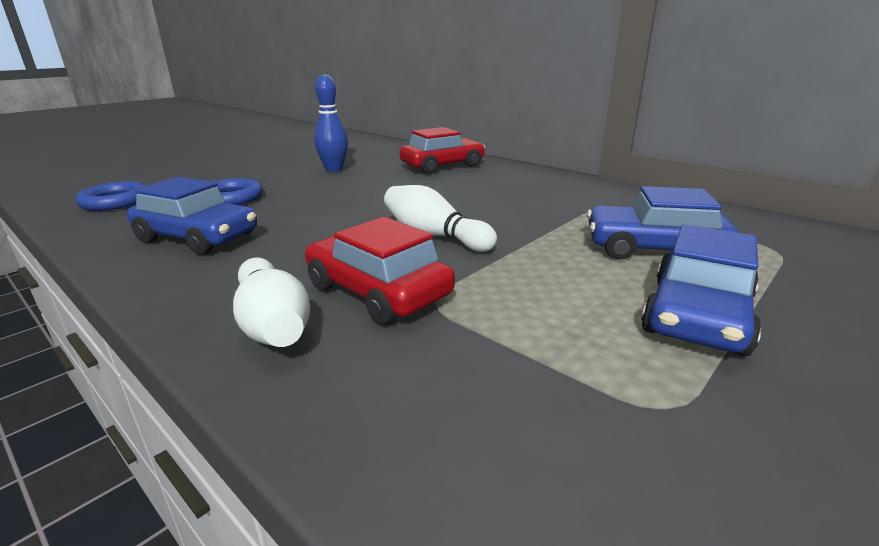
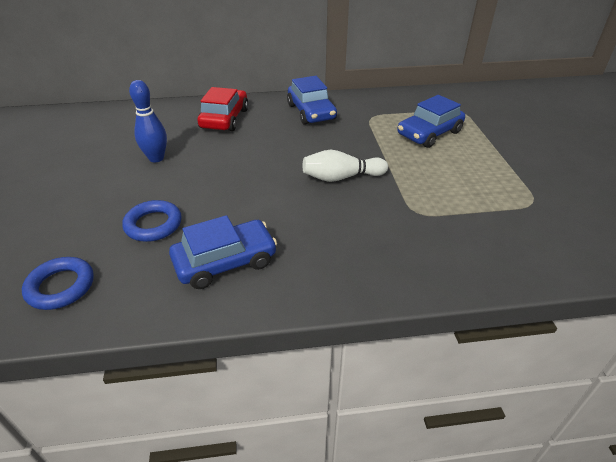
camera: 50 degrees left, 15 degrees up
white bowling pin [233,257,310,347] -> none
red car [305,217,455,325] -> none
blue car [641,224,762,356] -> blue car moved to [287,76,337,125]

